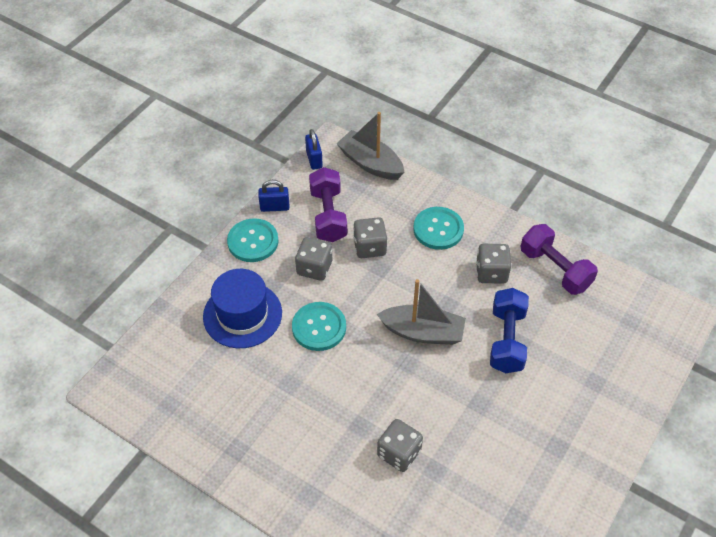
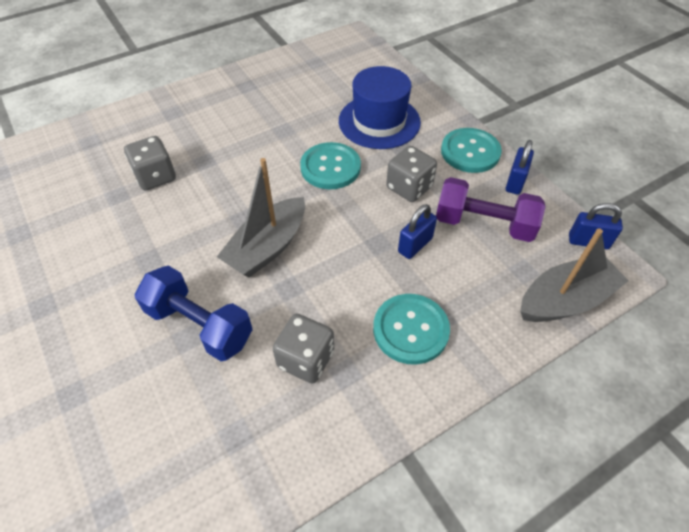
camera: 115 degrees right, 0 degrees up
grey dice [353,217,387,258] -> blue padlock [398,204,437,259]
purple dumbbell [520,224,598,295] -> none

